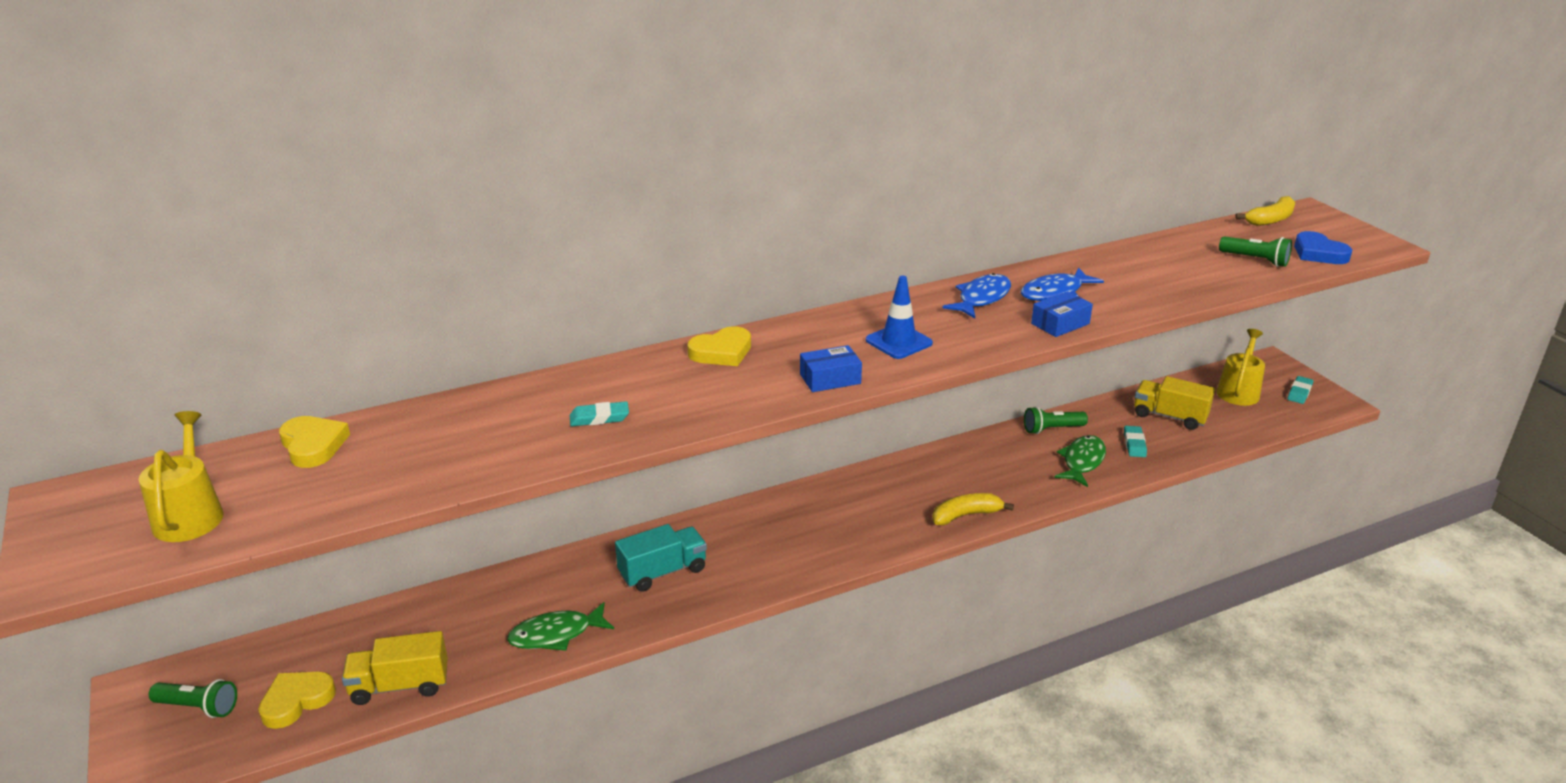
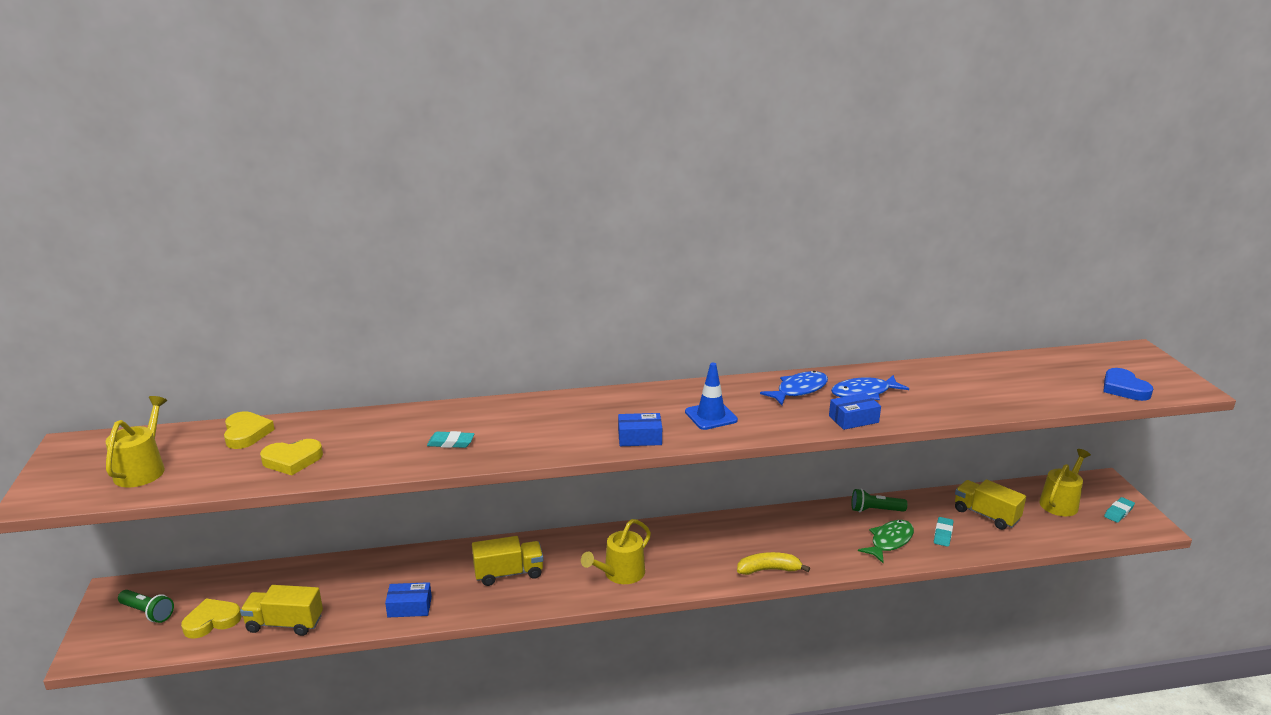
camera: 15 degrees right, 5 degrees down
green fish [507,602,614,651] -> blue box [385,582,432,618]
turquoise truck [615,524,707,592] -> yellow truck [472,536,543,586]
yellow heart [687,326,751,366] -> yellow heart moved to [260,439,323,475]
green flashlight [1219,236,1292,267] -> none
yellow banana [1235,196,1295,226] -> none
none -> yellow watering can [581,519,651,584]

